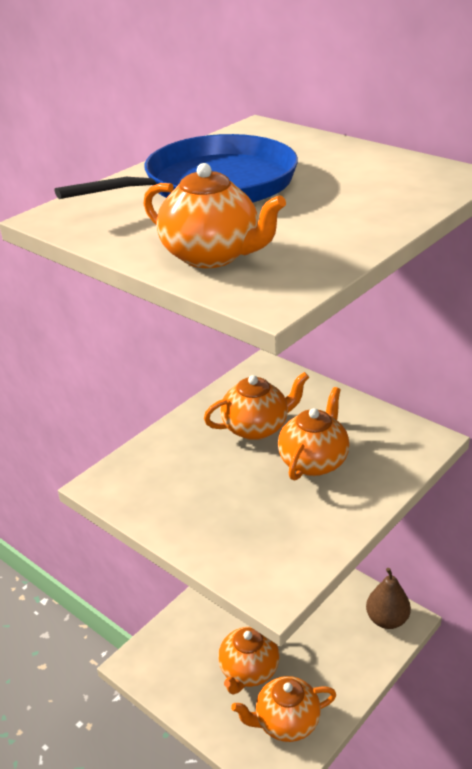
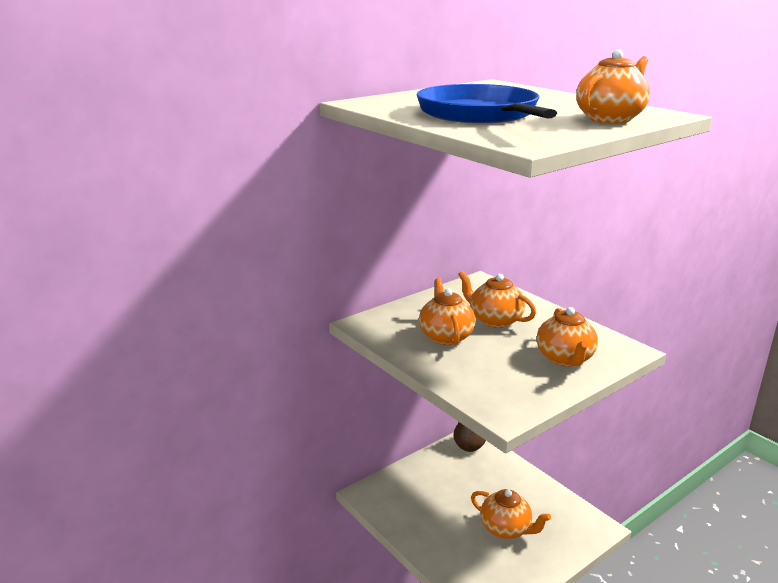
camera: 80 degrees left, 10 degrees down
orange teapot [231,676,336,742] -> orange teapot moved to [536,307,598,367]

